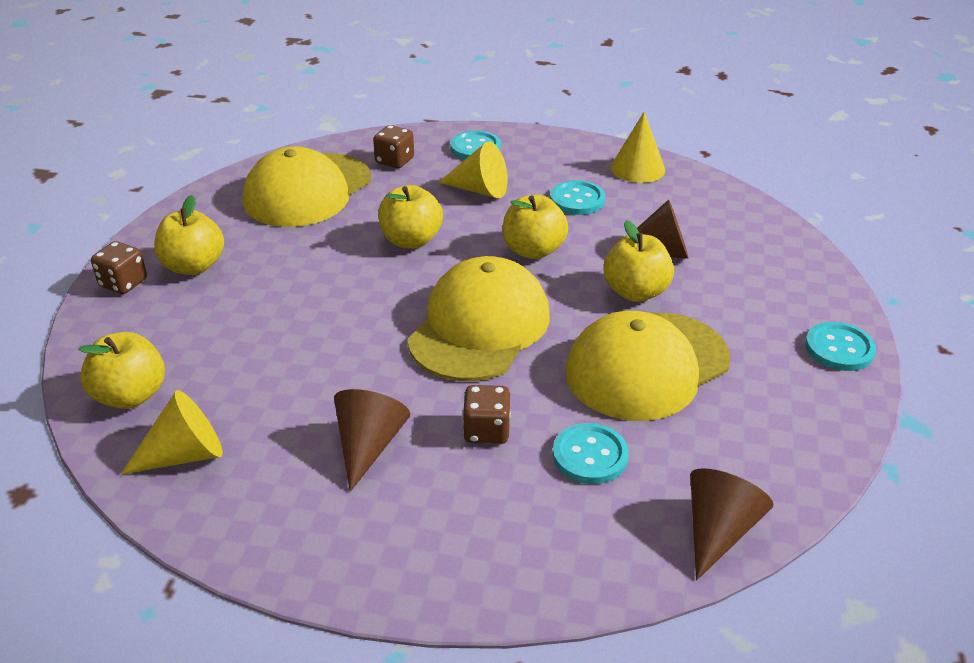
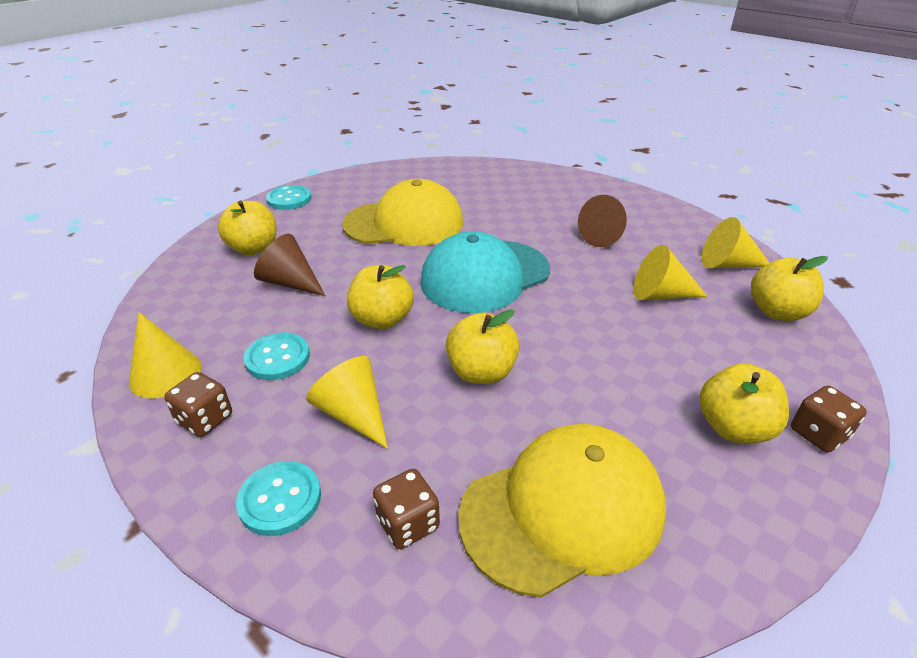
camera: 150 degrees left, 0 degrees up
yellow cap [408,256,550,381] -> turquoise cap [420,231,550,313]
brown dice [462,385,511,444] -> brown dice moved to [164,372,232,437]
turquoise button [553,423,629,484] -> none
yellow apple [603,220,674,302] -> yellow apple moved to [218,200,276,255]
brown cone [690,468,773,580] -> none
none -> yellow cone [634,245,708,300]

